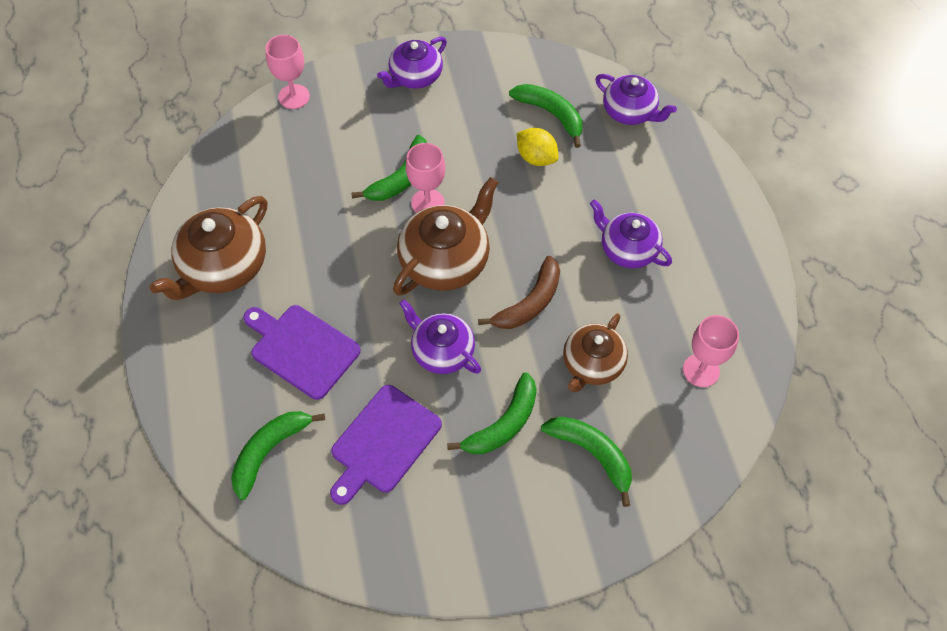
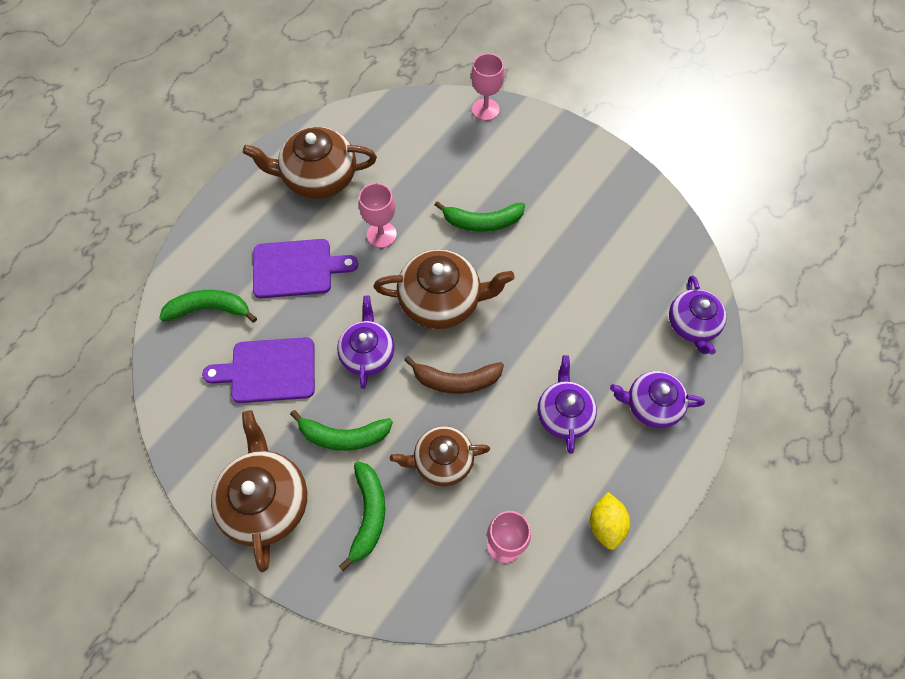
camera: 50 degrees right, 5 degrees up
purple cutting board [243,305,361,400] -> purple cutting board turned 90 degrees clockwise [253,239,358,298]
purple teapot [377,37,447,89] -> purple teapot moved to [610,371,705,428]
pink goblet [406,143,445,213] -> pink goblet moved to [359,183,397,248]
green banana [509,84,583,148] -> none
yellow lemon [517,128,558,166] -> yellow lemon moved to [590,492,630,550]
none -> brown teapot [211,410,307,572]

